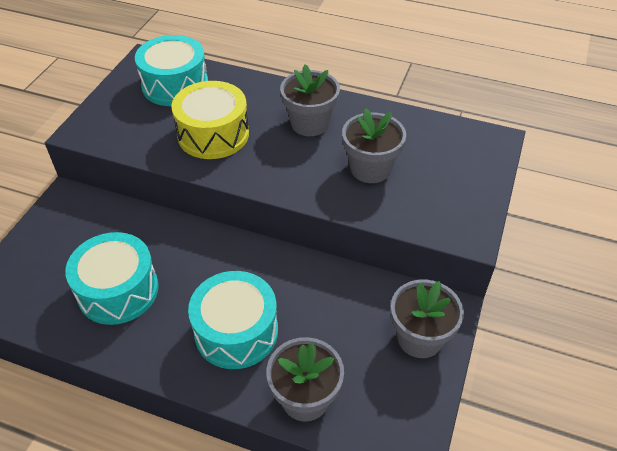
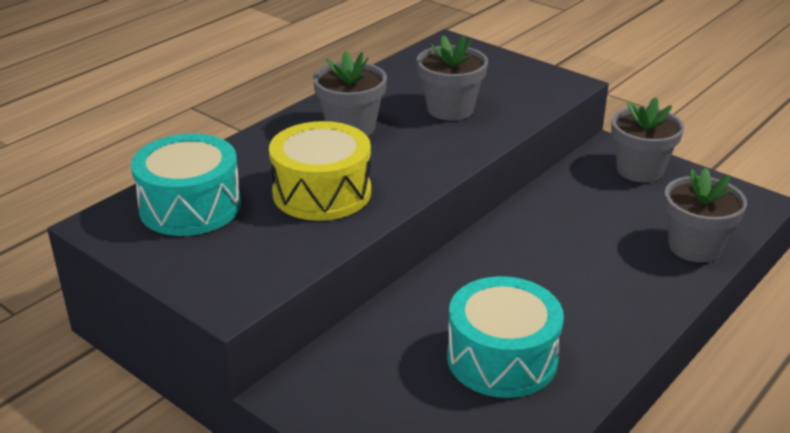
camera: 70 degrees left, 15 degrees down
turquoise drum [188,271,278,369] -> none

